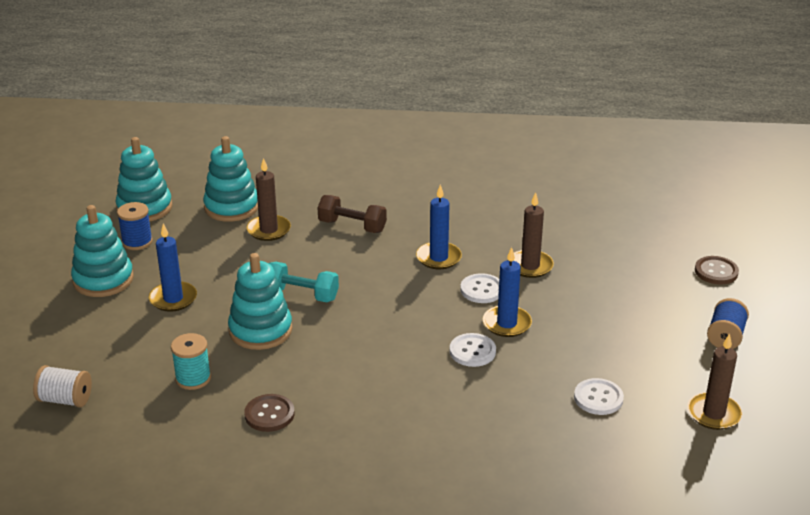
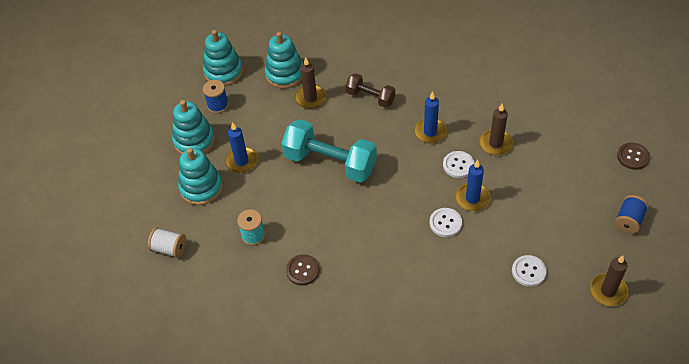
camera: 10 degrees right, 20 degrees up
turquoise stacking toy [228,253,292,350] -> turquoise stacking toy moved to [178,148,223,205]
turquoise dumbbell [269,262,339,302] -> turquoise dumbbell [281,119,377,183], size x1.78

